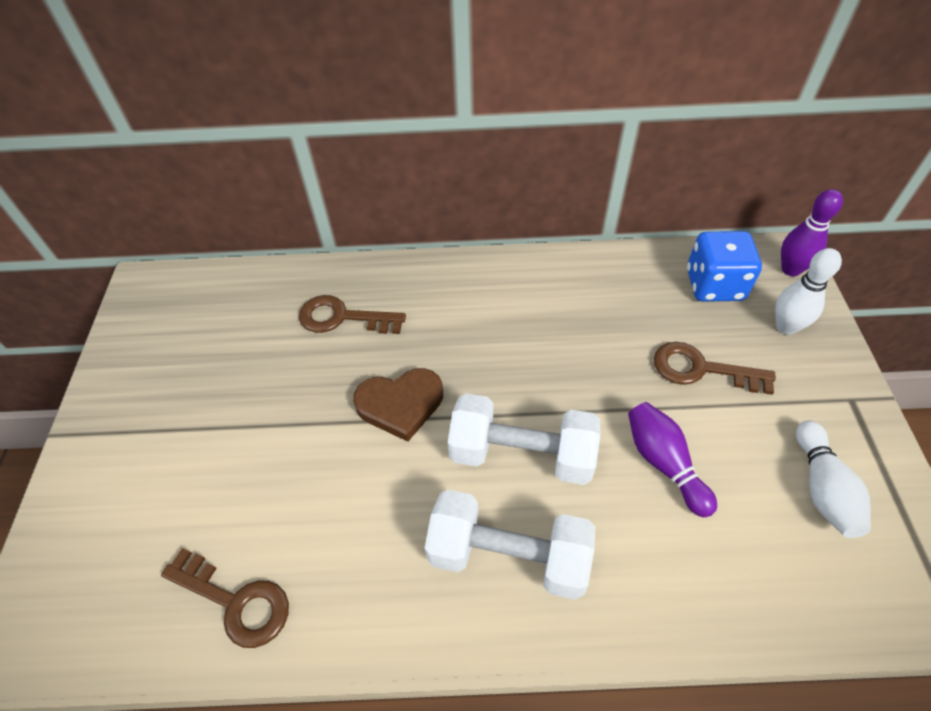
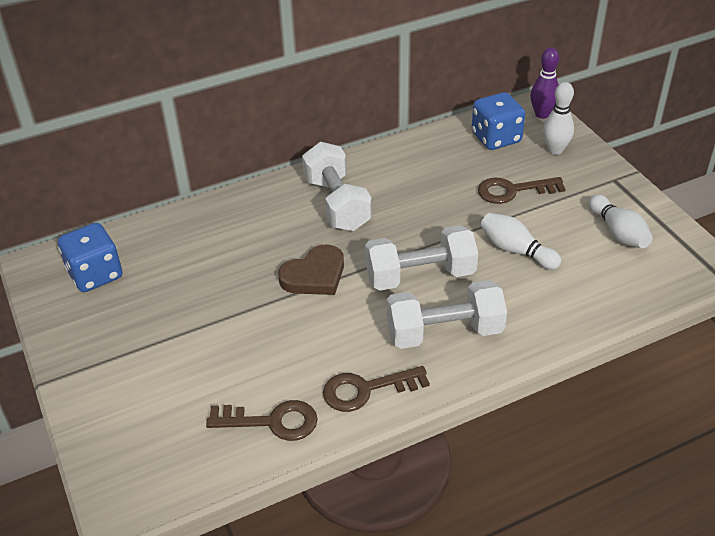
camera: 25 degrees left, 10 degrees down
brown key [299,295,406,334] -> brown key moved to [323,366,430,412]
purple bowling pin [628,402,717,517] -> white bowling pin [481,213,561,270]
none -> blue dice [58,223,122,292]
none -> white dumbbell [302,142,372,231]

